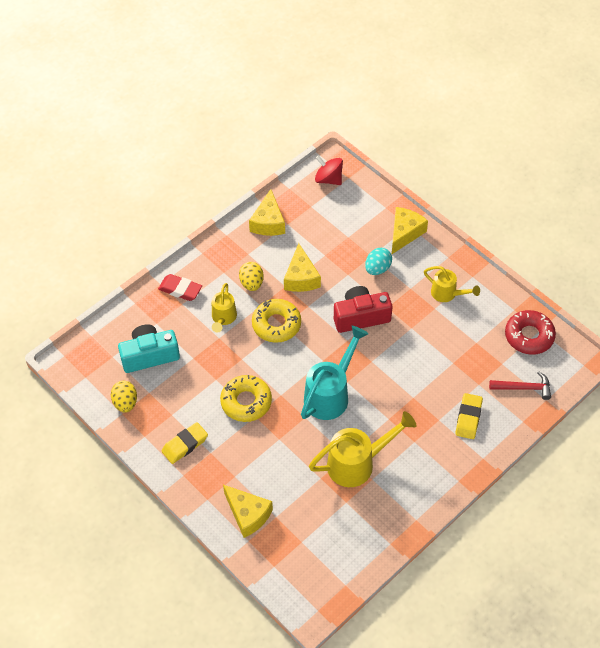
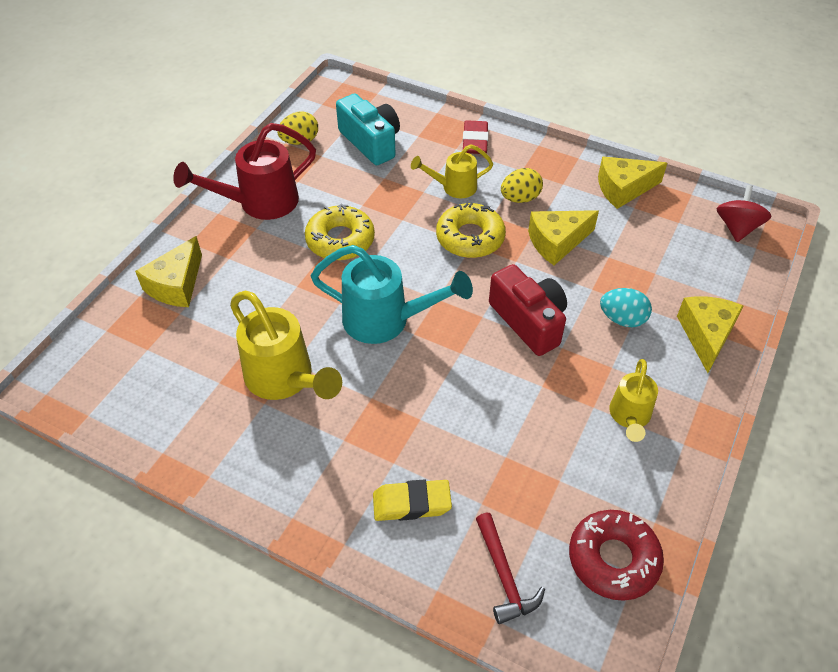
camera: 70 degrees right, 5 degrees down
yellow eraser [162,422,208,464] -> red watering can [173,123,316,220]
yellow cheese [392,207,428,254] -> yellow cheese turned 90 degrees counterclockwise [677,296,743,373]

